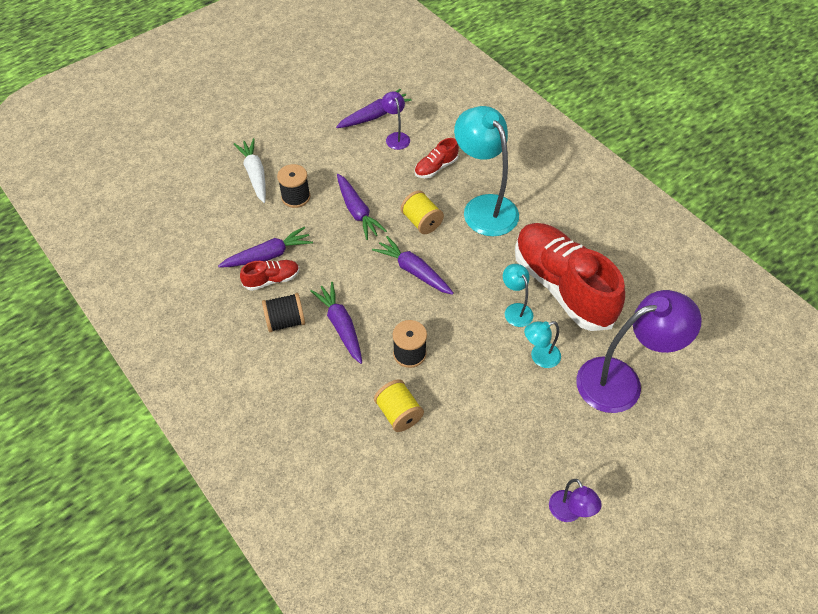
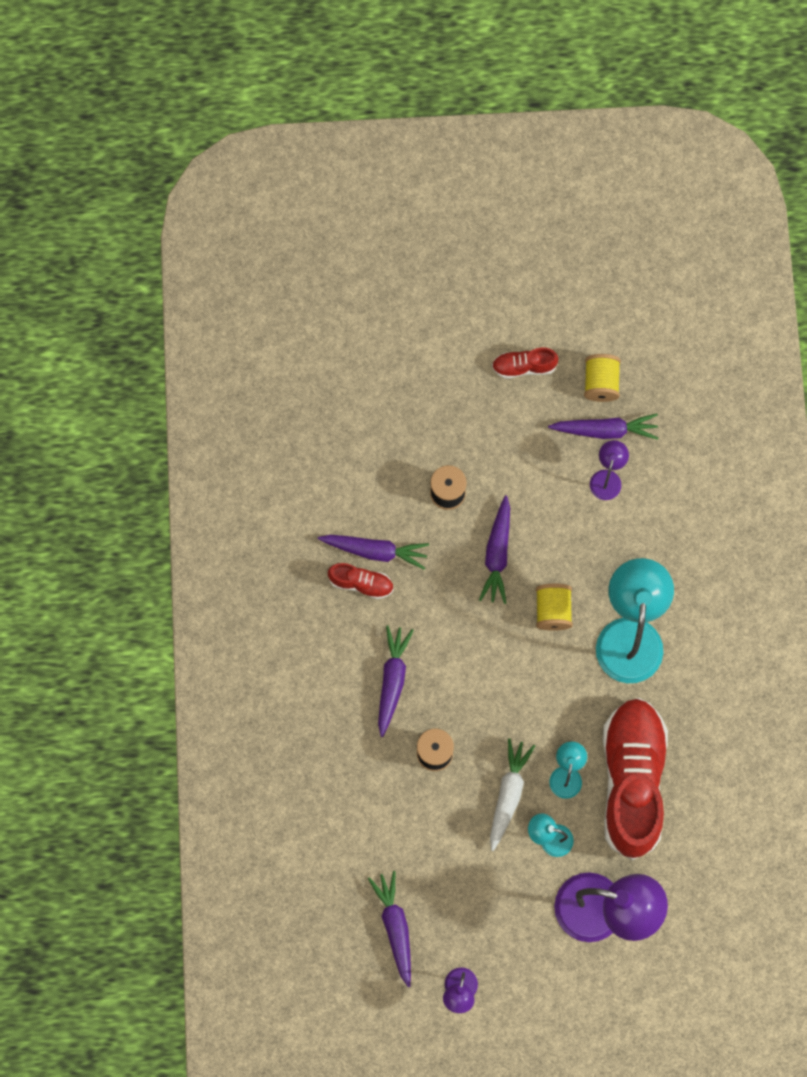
camera: 35 degrees right, 20 degrees up
white carrot [234,138,266,203] -> white carrot moved to [490,738,535,851]
black spool [262,293,305,332] -> none
purple carrot [372,236,454,295] -> purple carrot moved to [368,871,411,987]
yellow spool [374,379,424,432] -> yellow spool moved to [584,354,621,402]
red shoe [414,138,459,178] -> red shoe moved to [492,348,558,379]

